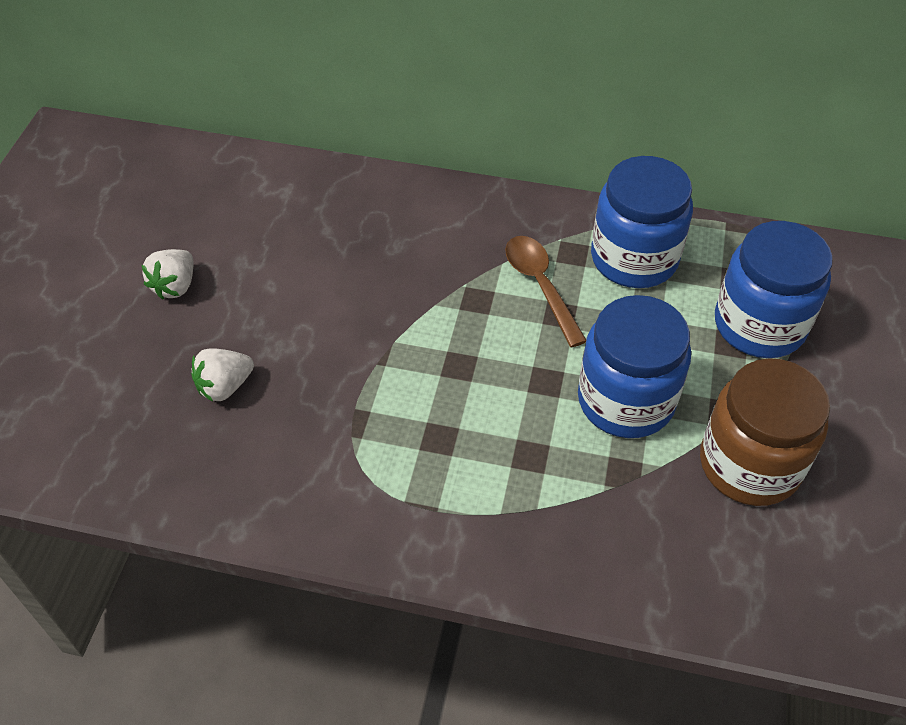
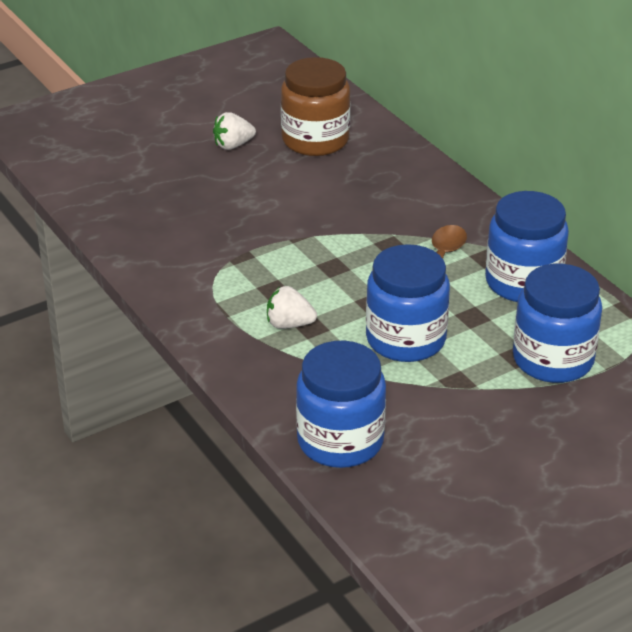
camera: 45 degrees right, 15 degrees down
white strawberry [191,348,254,402] -> white strawberry moved to [267,286,317,329]
brown jar [700,358,830,506] -> brown jar moved to [281,57,350,156]
none -> blue jar [296,341,386,468]

